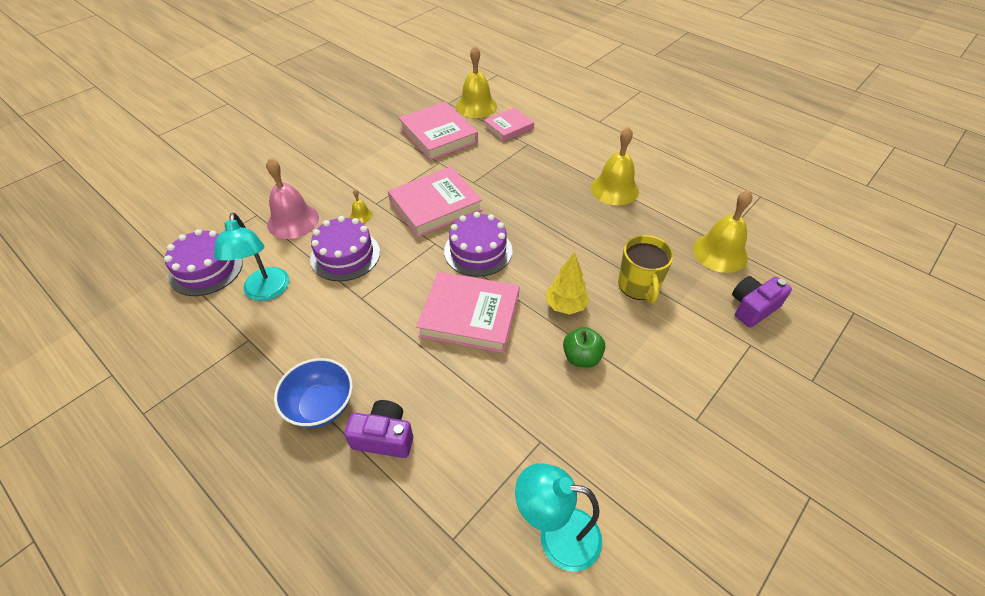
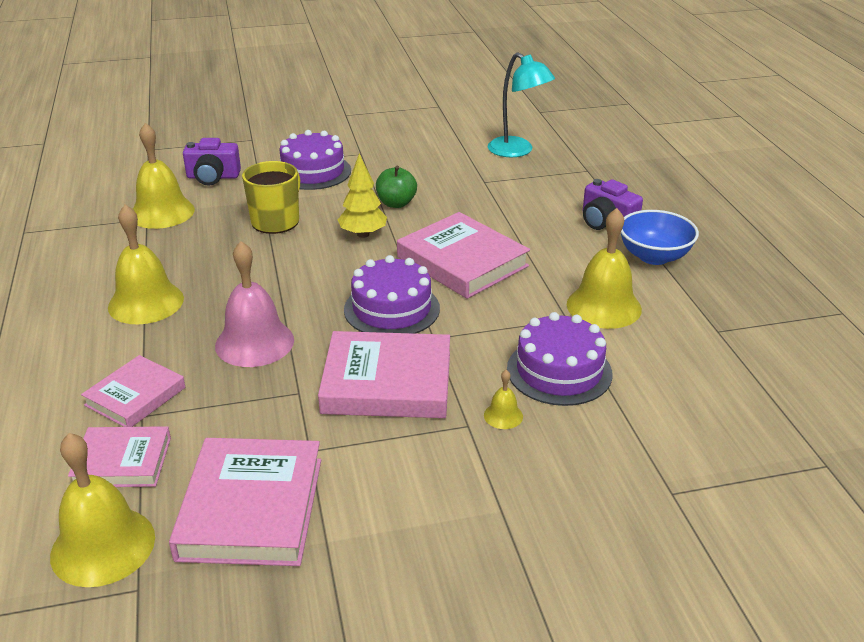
camera: 145 degrees left, 15 degrees down
purple cake [164,229,243,296] -> purple cake moved to [279,130,351,190]
turquoise lamp [214,213,289,301] -> none
pink bell [266,158,319,239] -> pink bell moved to [215,241,294,367]
none -> pink book [81,355,185,427]
none -> yellow bell [567,208,642,329]

